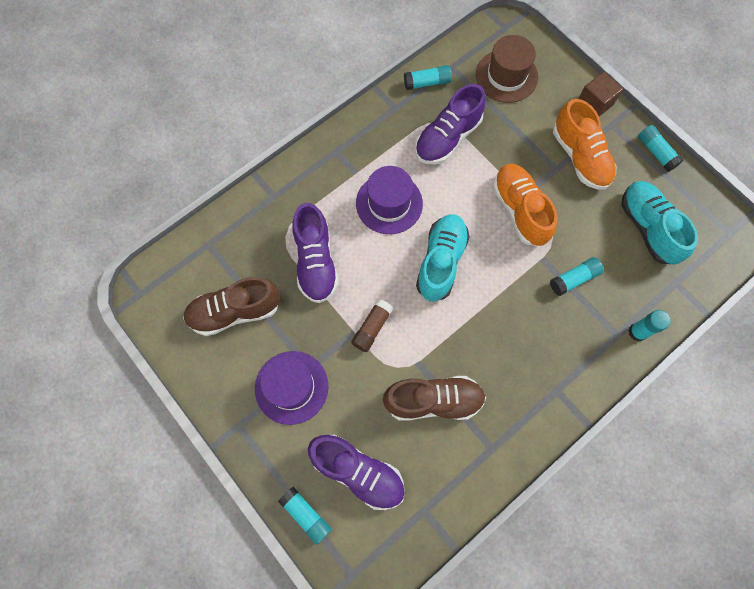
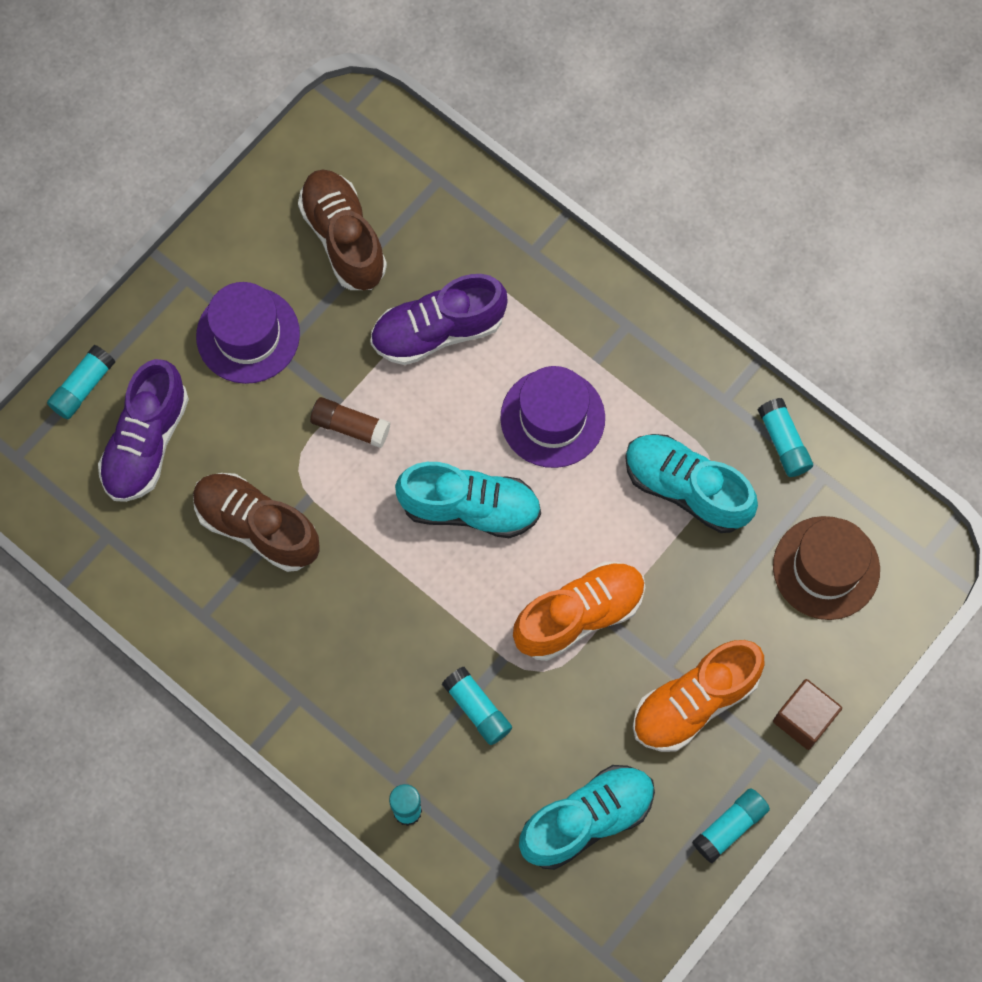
camera: 80 degrees right, 0 degrees up
brown shoe [383,376,486,420] -> brown shoe turned 135 degrees clockwise [193,473,320,572]
purple shoe [415,84,486,164] -> turquoise shoe [625,434,758,533]

